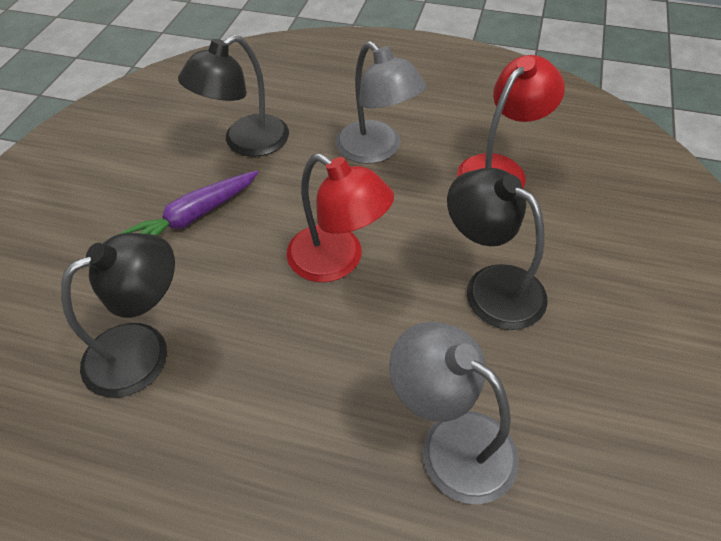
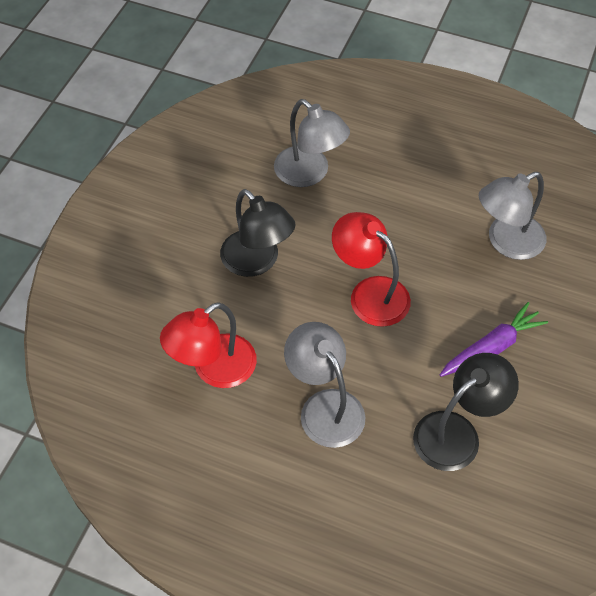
camera: 175 degrees left, 5 degrees up
black lamp [61,233,175,398] -> grey lamp [479,172,546,260]

